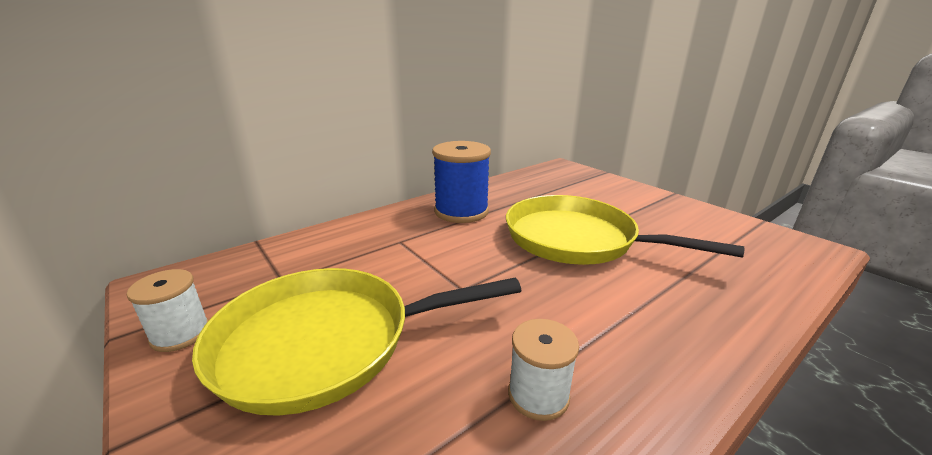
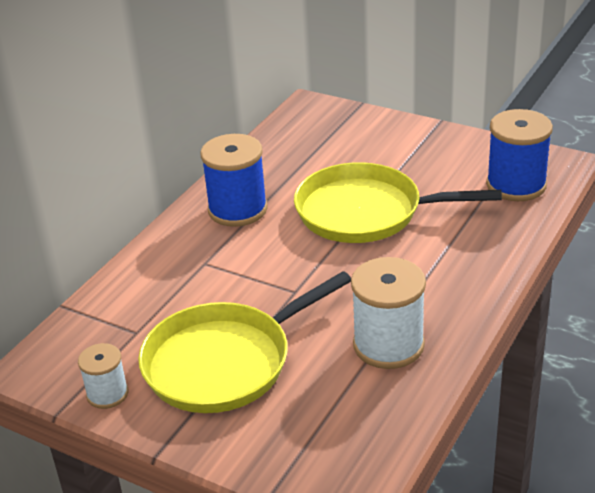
camera: 20 degrees left, 10 degrees up
white spool [508,319,579,421] -> white spool [351,257,426,369], size x1.75
none -> blue spool [486,109,553,201]

